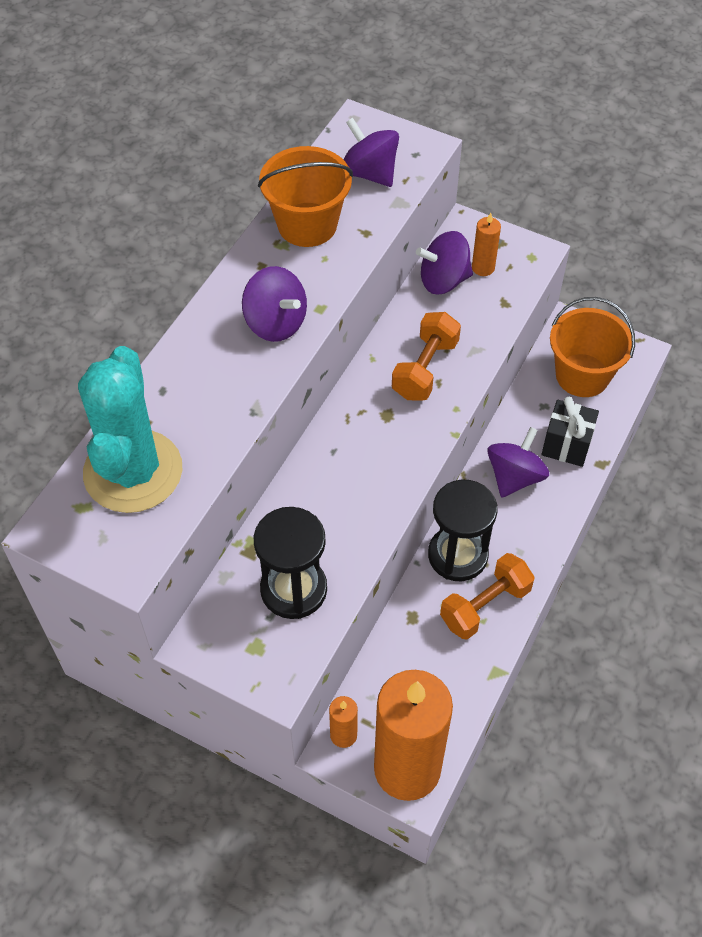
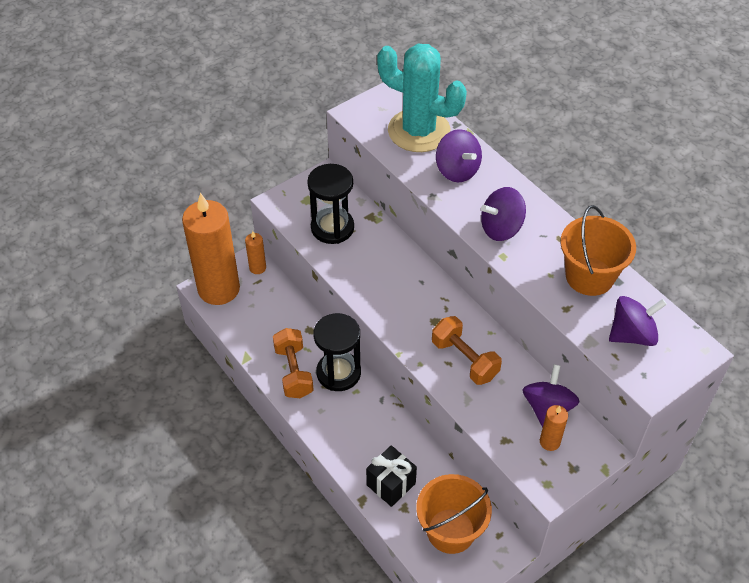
camera: 115 degrees right, 5 degrees down
purple spinning top [487,427,549,498] -> purple spinning top moved to [436,129,482,182]

